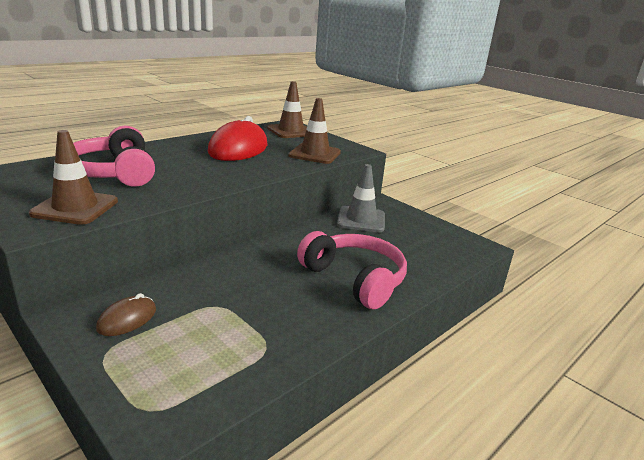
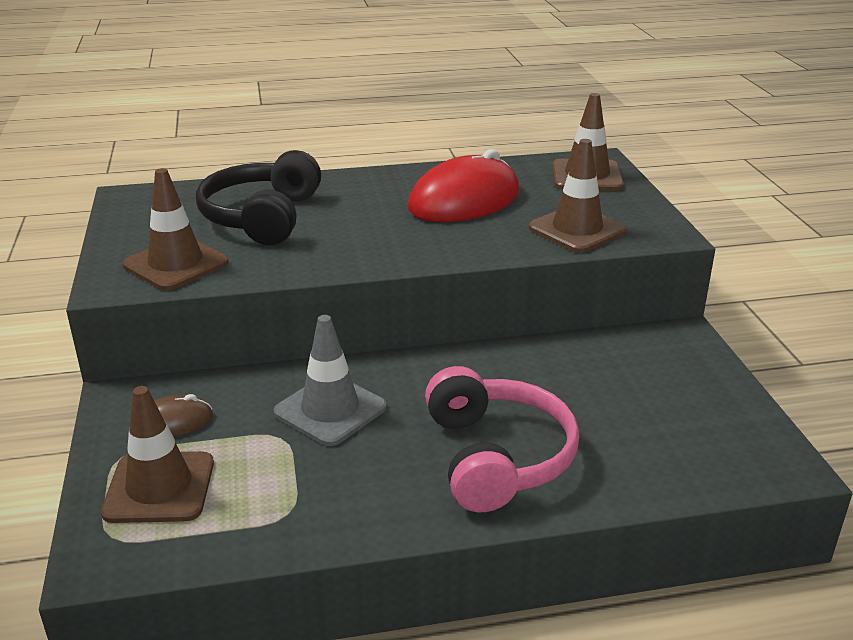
camera: 35 degrees right, 5 degrees up
pink headphones [73,125,155,187] -> black headphones [196,150,321,245]
grey traffic cone [337,164,385,232] -> grey traffic cone moved to [273,315,387,446]
none -> brown traffic cone [101,386,214,523]

